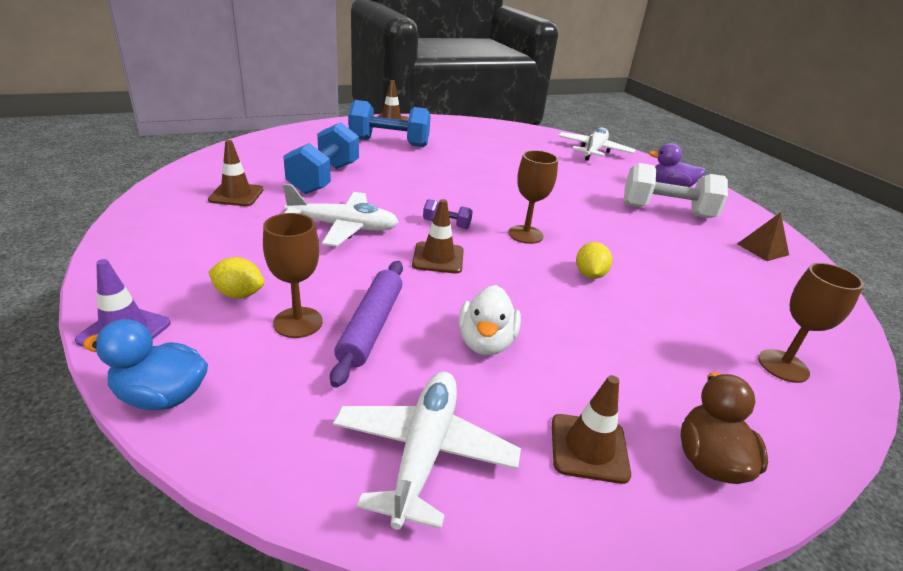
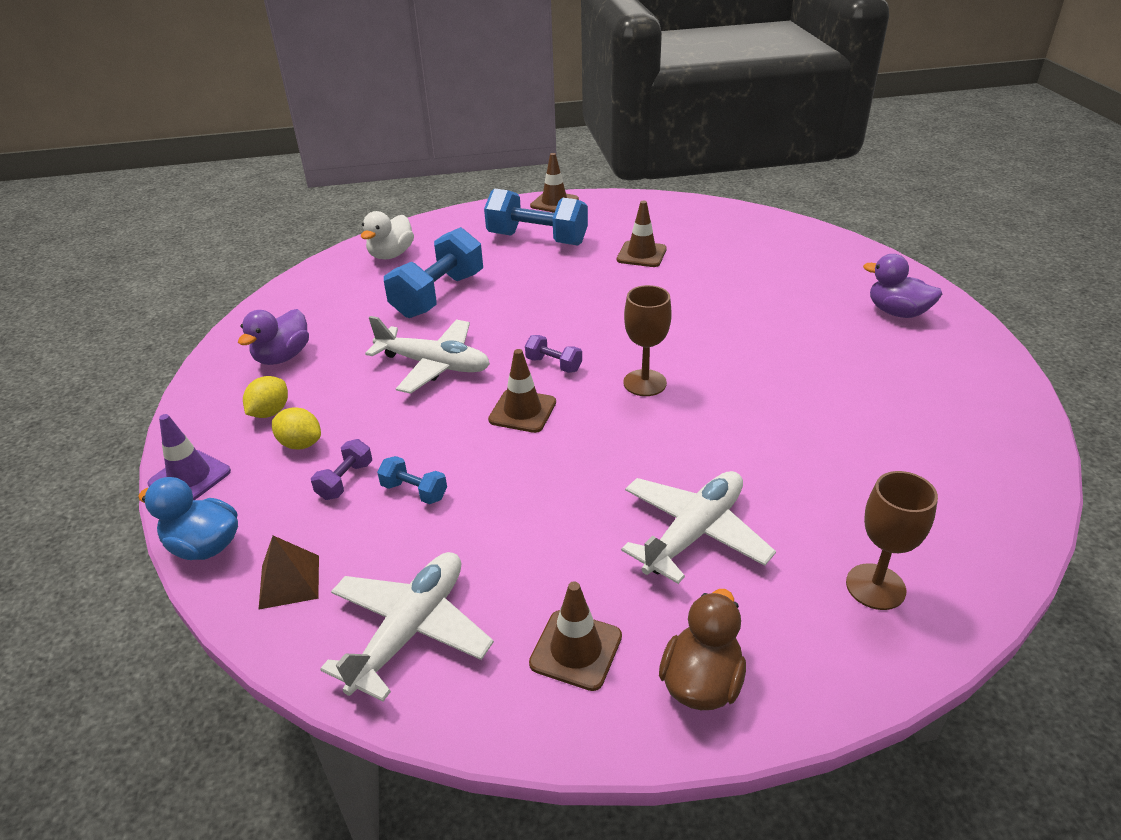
camera: 20 degrees right, 5 degrees up
brown traffic cone [208,140,264,206] -> brown traffic cone moved to [617,201,667,267]
brown goblet [263,213,323,338] -> purple dumbbell [311,439,372,500]
purple rolling pin [330,261,403,388] -> blue dumbbell [377,456,447,504]
white duck [458,285,521,355] -> white duck moved to [361,211,414,259]
white plane [558,127,635,161] -> white plane moved to [621,471,776,584]
yellow lemon [576,242,612,279] -> yellow lemon moved to [243,376,288,418]
white dumbbell [624,163,728,218] -> none
brown pyramid [737,212,789,261] -> brown pyramid moved to [258,536,319,610]
none -> purple duck [238,309,309,365]

